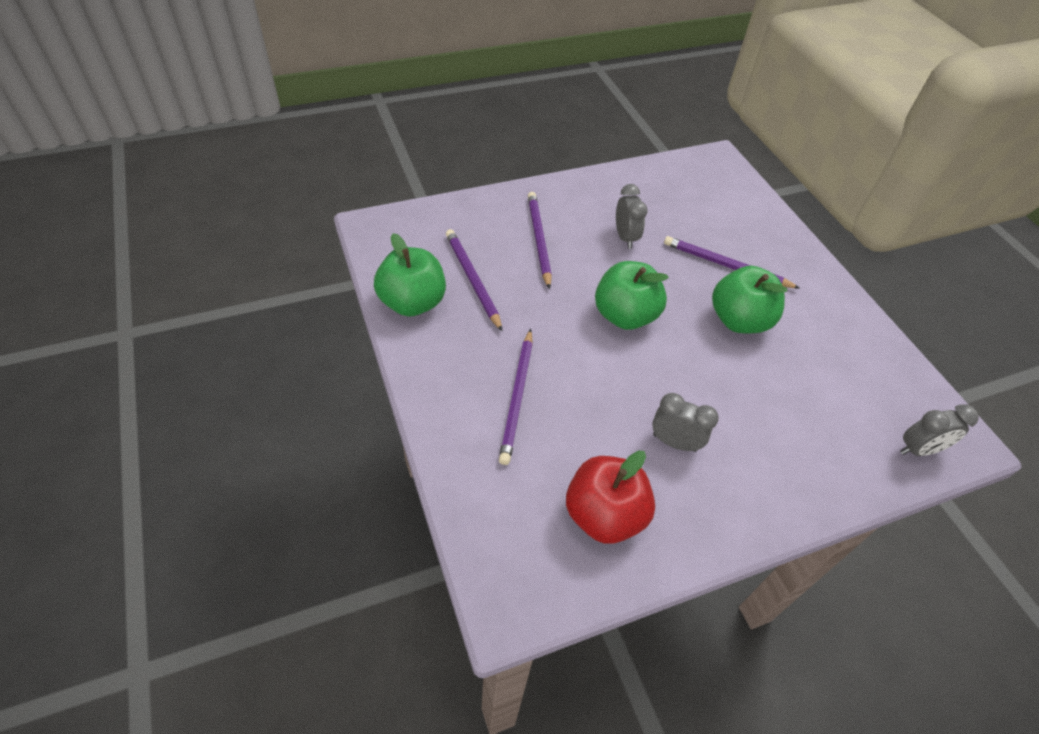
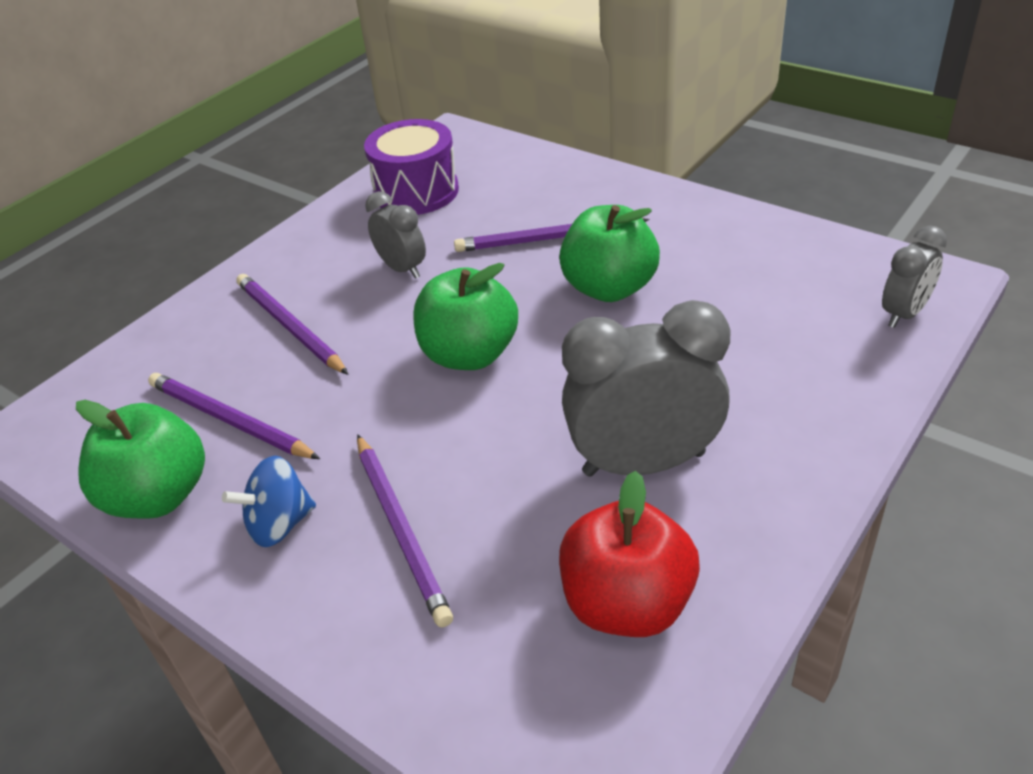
camera: 25 degrees left, 10 degrees down
grey clock [652,393,719,452] -> grey clock [562,300,730,477], size x1.83
none -> blue spinning top [222,456,316,547]
none -> purple drum [364,119,459,215]

